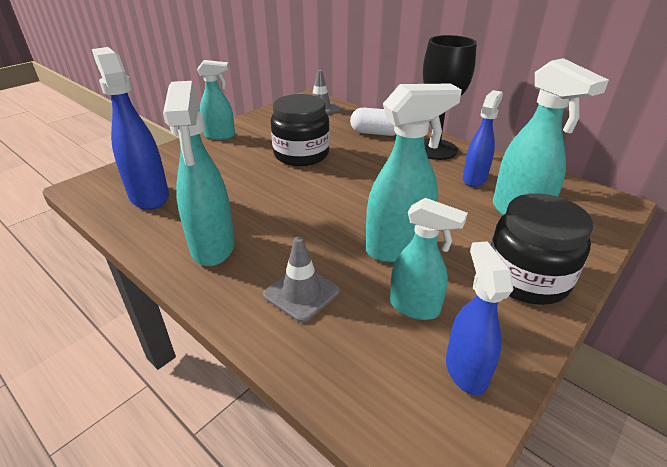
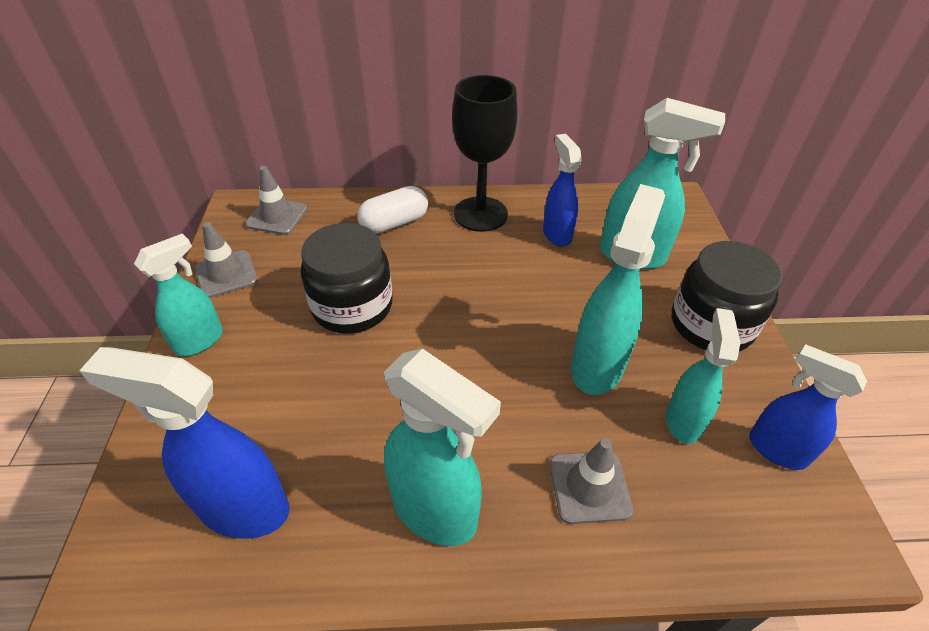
camera: 45 degrees left, 10 degrees up
turquoise spray bottle [390,198,468,320] -> turquoise spray bottle turned 60 degrees counterclockwise [666,308,740,444]
none -> grey traffic cone [195,222,258,298]

